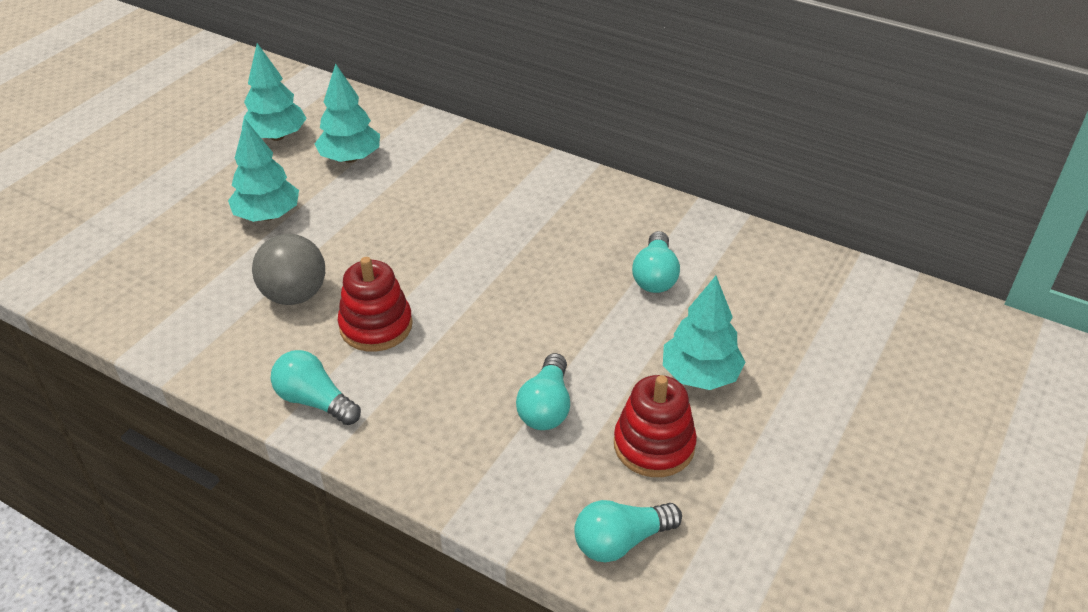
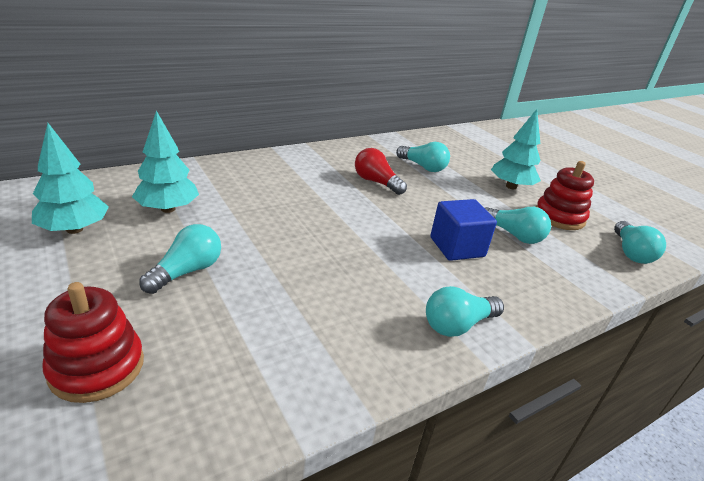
camera: 65 degrees left, 10 degrees down
turquoise tree [228,119,299,222] -> turquoise light bulb [139,224,221,294]
grey ball [252,234,325,305] -> none
red stacking toy [338,257,413,352] -> red stacking toy moved to [43,282,144,403]
none -> red light bulb [355,148,407,195]
none -> blue cube [430,199,497,261]

